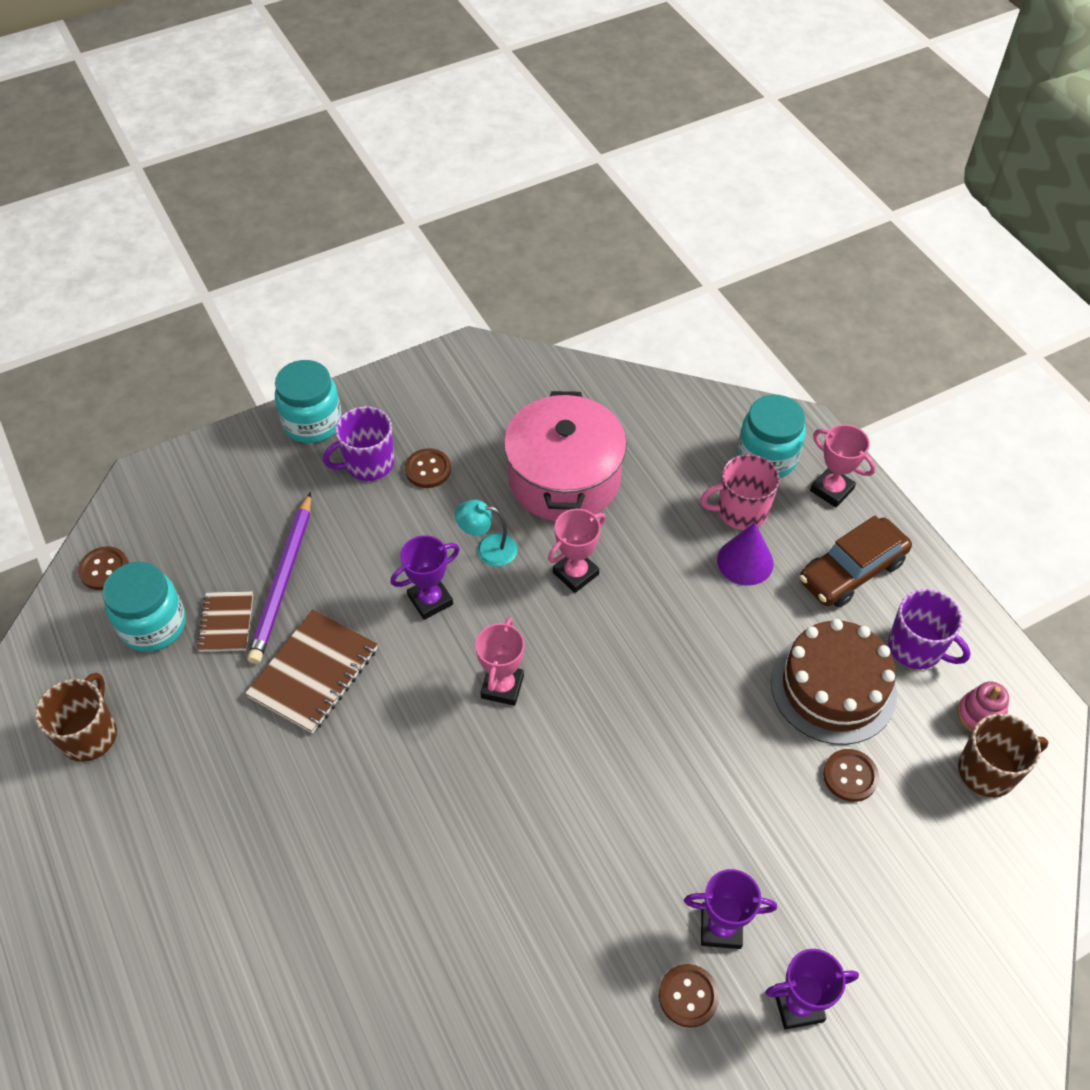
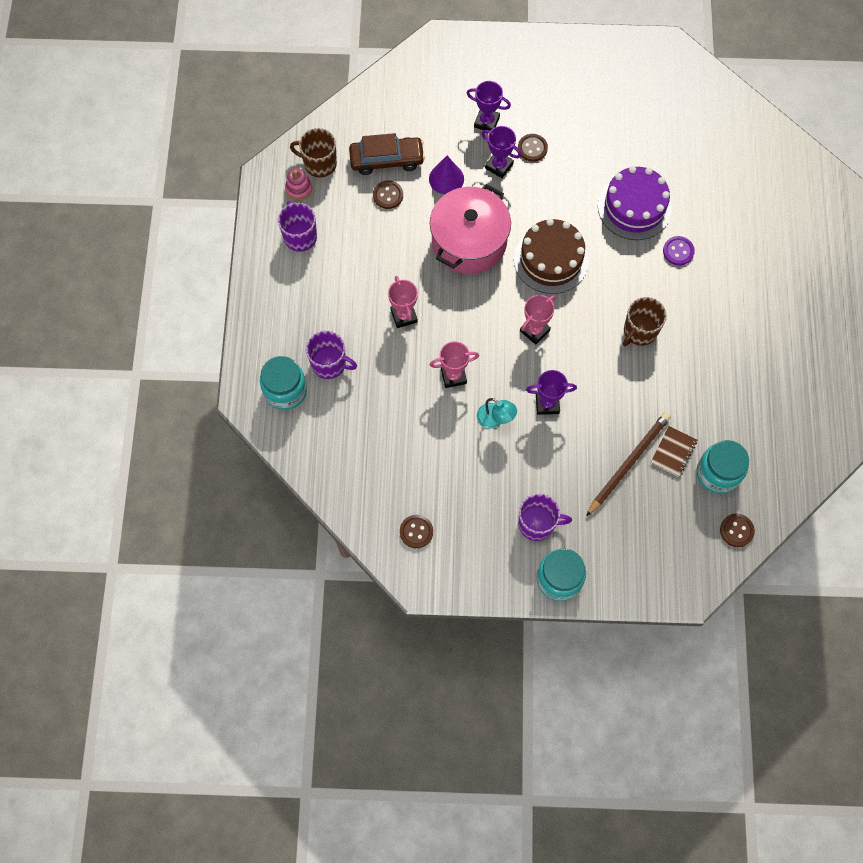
camera: 150 degrees left, 15 degrees up
brown mug [35,673,117,762] -> brown mug moved to [623,297,667,346]
brown notebook [245,609,378,734] -> none
purple pencil [247,492,311,664] -> brown pencil [586,412,671,517]
brown button [405,448,451,488] -> brown button moved to [400,515,433,548]
pink pot [504,391,627,521] -> pink pot moved to [430,184,511,274]
pink mug [700,454,780,530] -> purple mug [306,331,357,379]
purple cone [717,522,773,586] -> purple cone moved to [429,156,464,194]
brown cake [771,619,897,745] -> brown cake moved to [514,218,589,294]
brown car [800,516,912,607] -> brown car moved to [349,133,425,175]
pink trophy [810,424,876,508] -> pink trophy moved to [388,276,418,328]
none -> purple cake [598,166,672,240]
none -> purple button [663,236,695,266]

